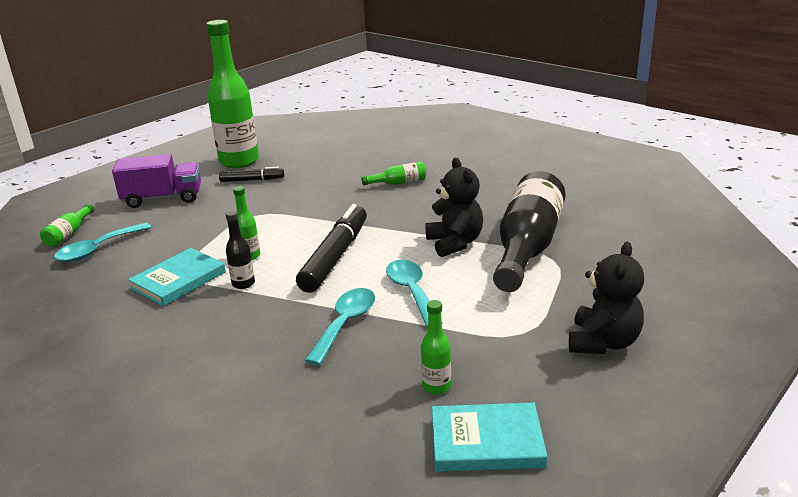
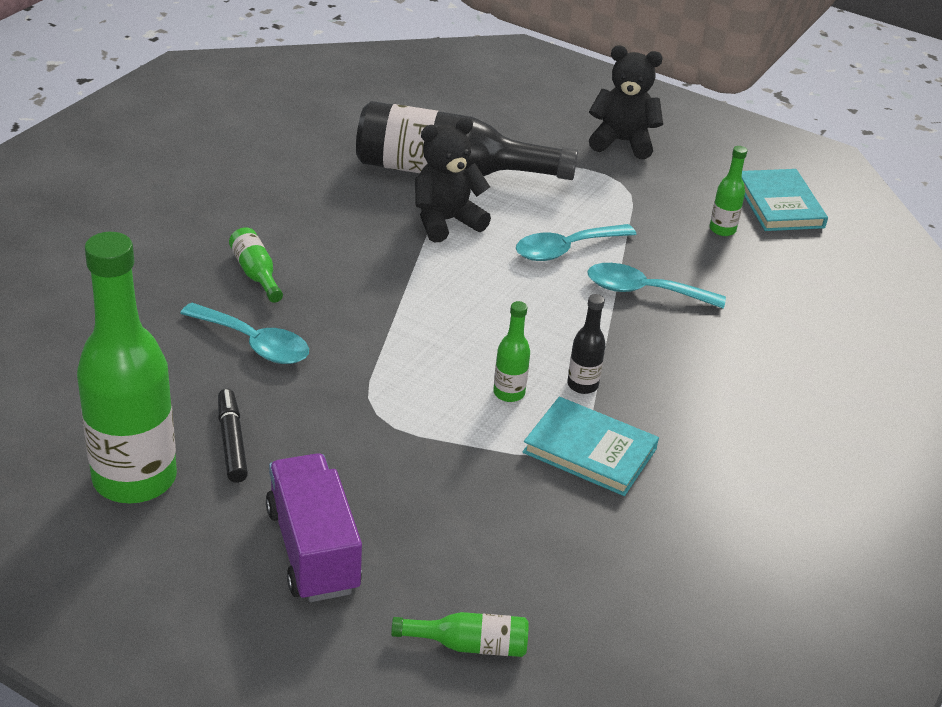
camera: 105 degrees left, 10 degrees up
turquoise spoon [54,222,151,262] -> turquoise spoon moved to [180,303,309,364]
black marker [296,204,367,293] -> none

